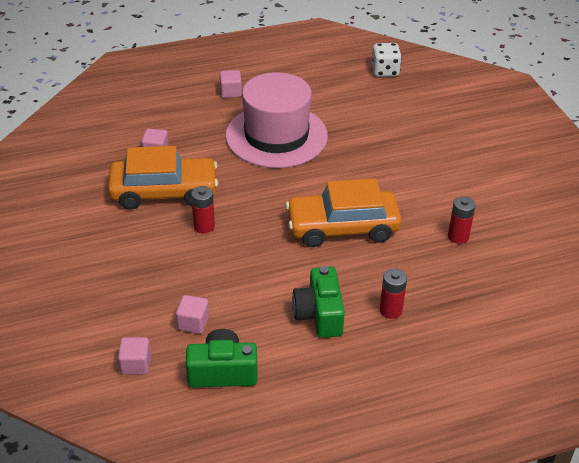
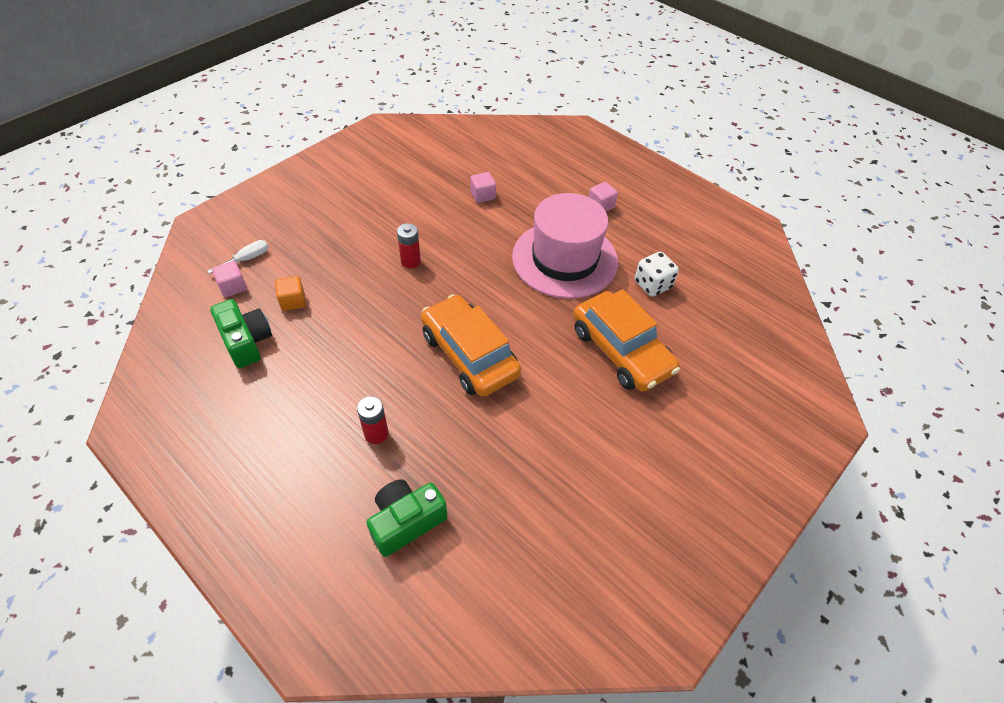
camera: 60 degrees right, 10 degrees up
orange car [108,146,218,210] -> orange car moved to [573,289,680,392]
pink cube [176,295,209,334] -> orange cube [275,276,306,311]
green camera [292,266,345,338] -> green camera moved to [367,479,447,557]
white dice [371,43,402,77] -> white dice moved to [635,252,679,297]
red battery [448,196,476,244] -> none
none -> white screwdriver [208,240,269,274]

